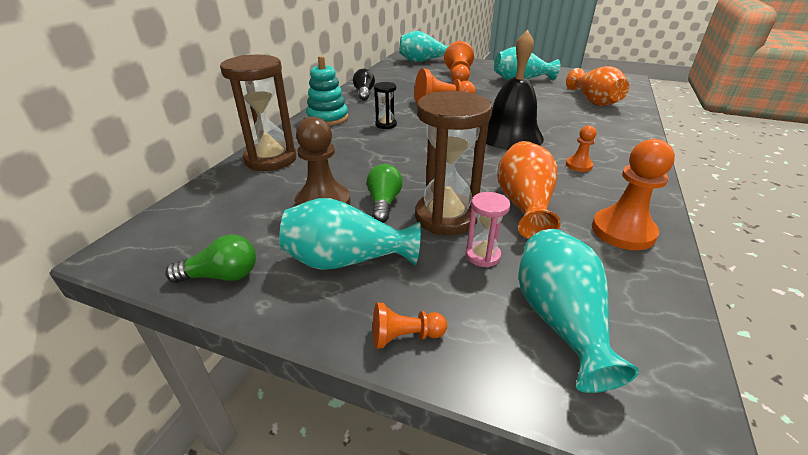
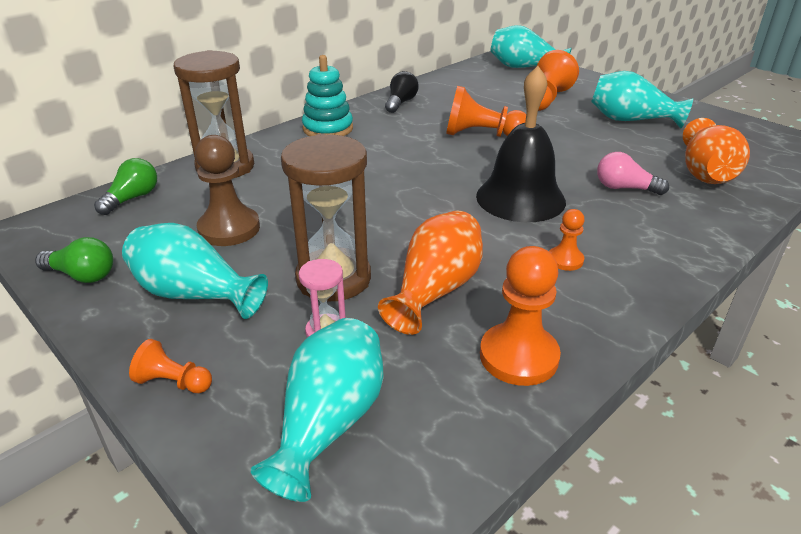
camera: 25 degrees right, 0 degrees up
green light bulb [367,164,403,223] -> green light bulb moved to [94,158,157,215]
black hourglass [374,82,397,129] -> none
none -> pink light bulb [597,152,669,195]

